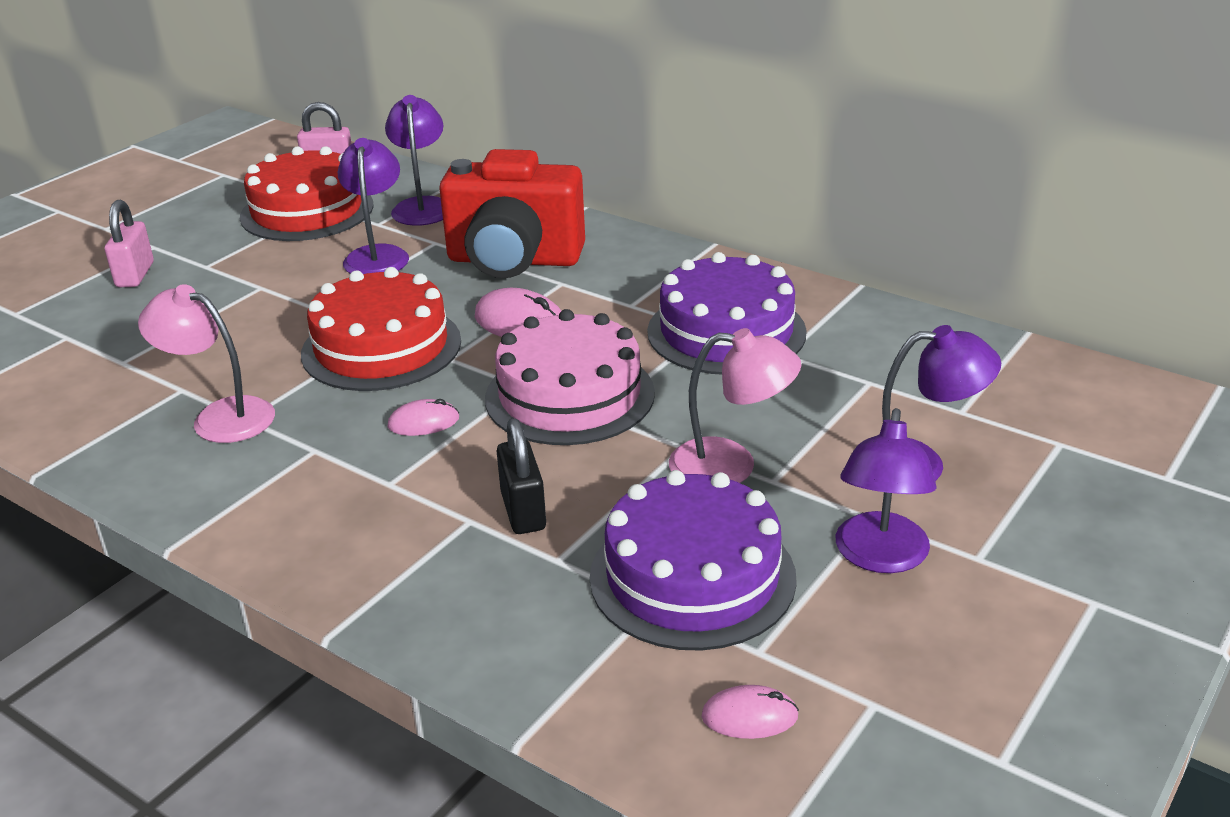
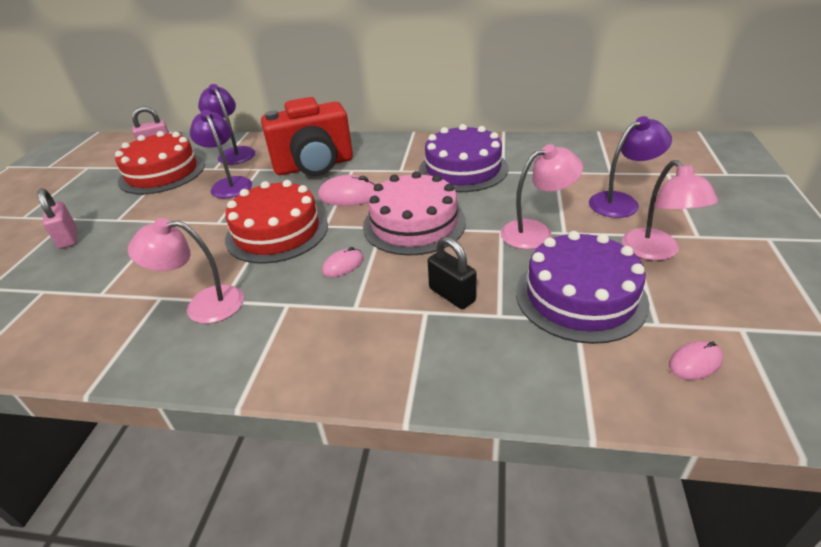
camera: 25 degrees left, 5 degrees up
purple lamp [836,408,937,573] -> pink lamp [622,160,718,261]

